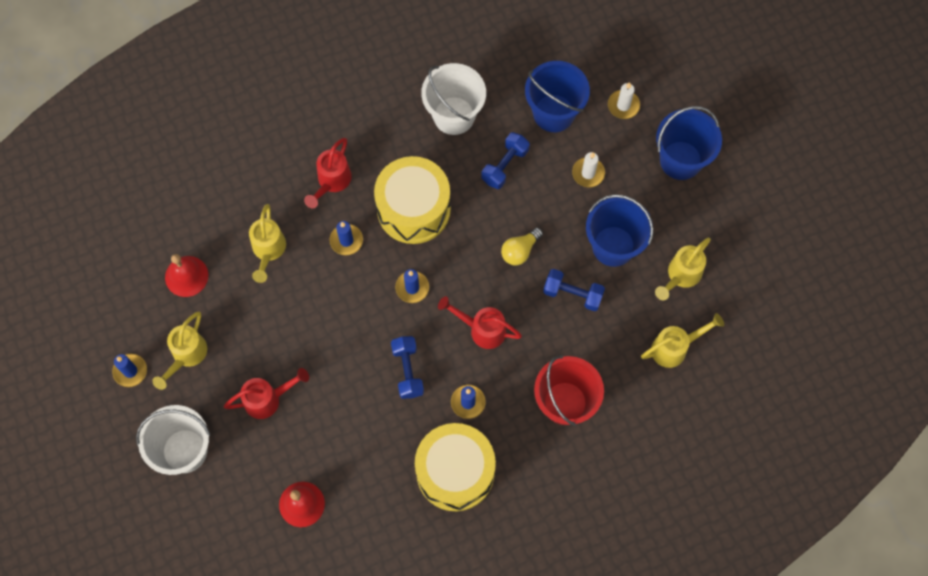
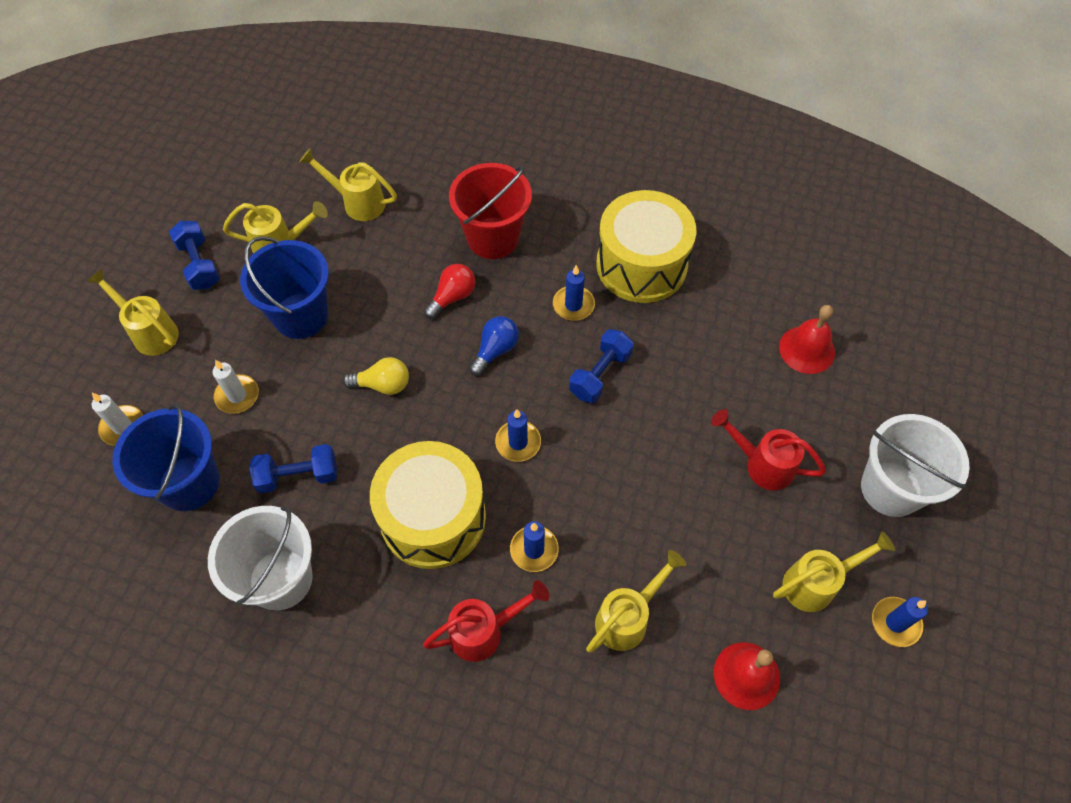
camera: 135 degrees left, 10 degrees down
red watering can [438,296,522,349] -> blue light bulb [469,316,519,376]
blue dumbbell [543,269,605,311] -> blue dumbbell moved to [169,221,220,290]
blue bucket [656,106,722,180] -> yellow watering can [87,269,179,356]
none -> red light bulb [424,264,475,319]

